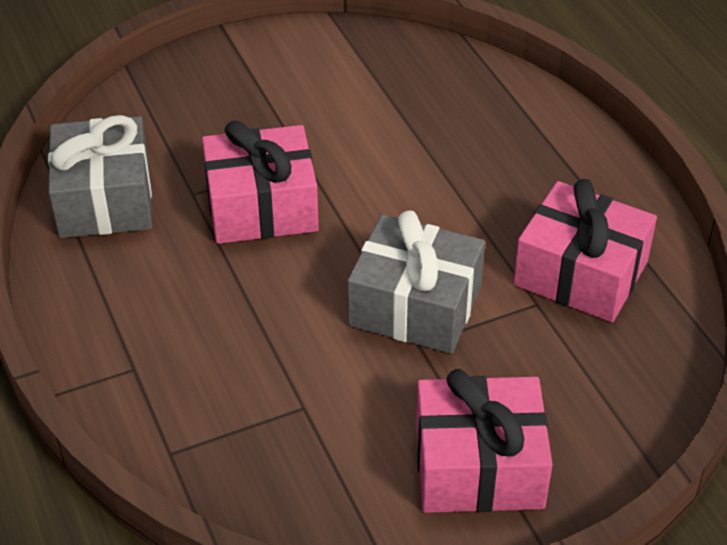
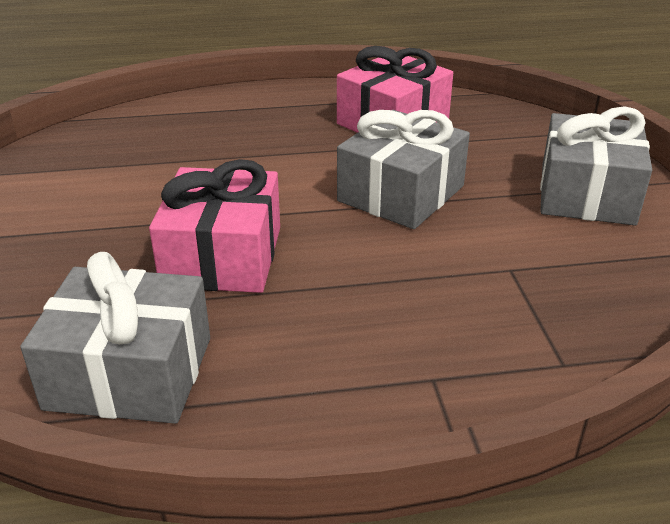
camera: 75 degrees left, 10 degrees down
pink gift [416,369,553,513] -> grey gift [540,106,652,225]

